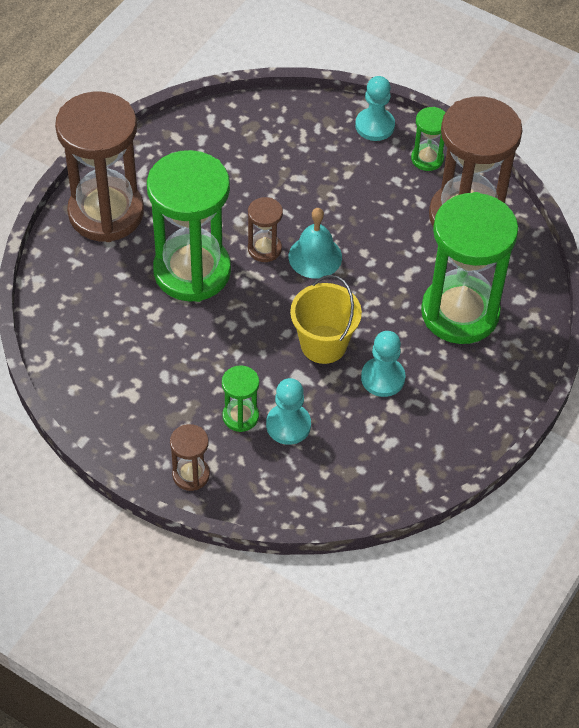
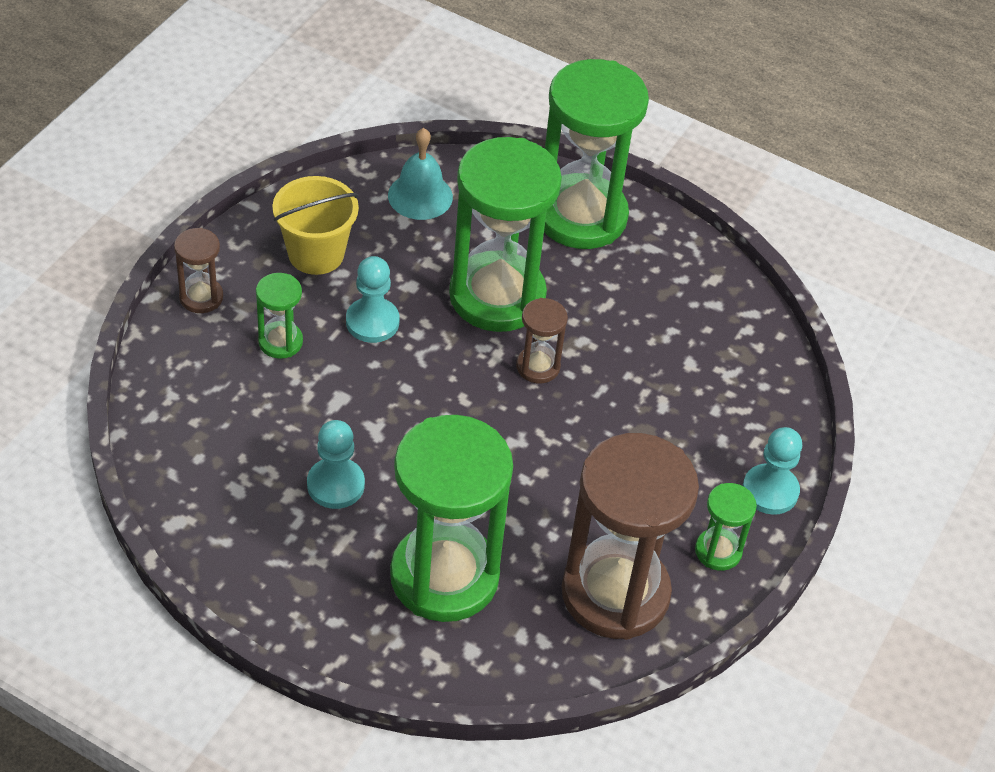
camera: 85 degrees right, 5 degrees down
brown hourglass [55,92,144,242] -> green hourglass [544,59,649,249]
turquoise pawn [266,378,311,445] -> turquoise pawn moved to [346,256,400,343]
turquoise bell [289,208,342,279] -> turquoise bell moved to [388,128,453,220]
yellow bucket [290,275,362,364] -> yellow bucket moved to [273,176,359,275]

